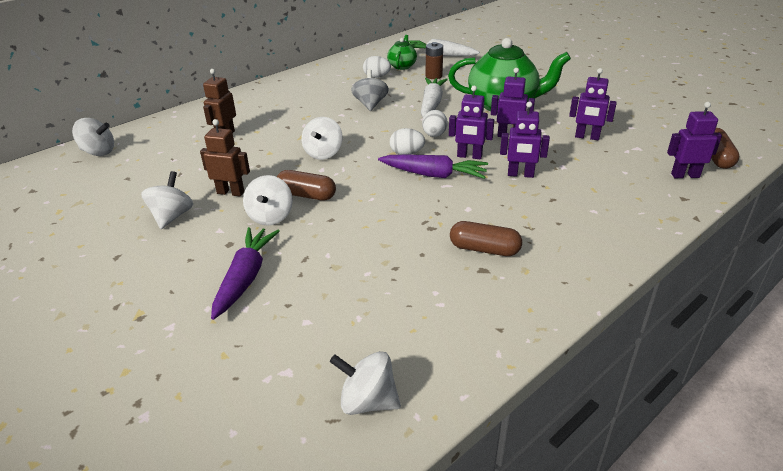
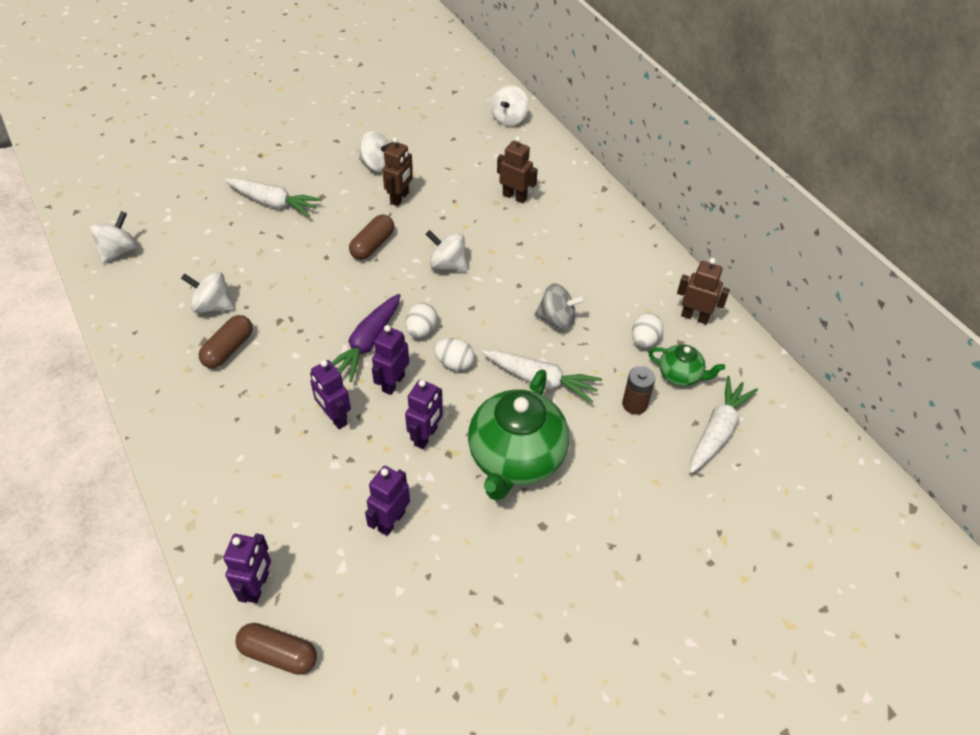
camera: 100 degrees right, 15 degrees up
purple carrot [211,227,280,320] -> white carrot [225,178,322,217]
white spinning top [243,175,293,226] -> white spinning top moved to [181,272,234,313]
purple robot [500,101,550,178] -> purple robot turned 60 degrees counterclockwise [310,360,351,429]
none -> brown robot [677,258,730,324]

